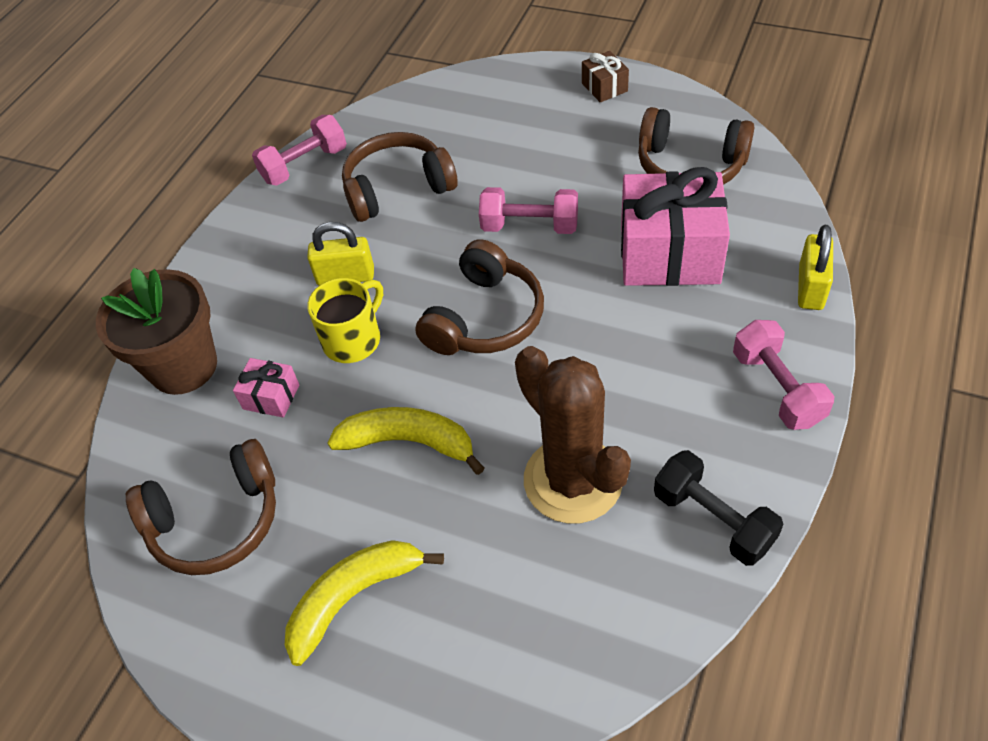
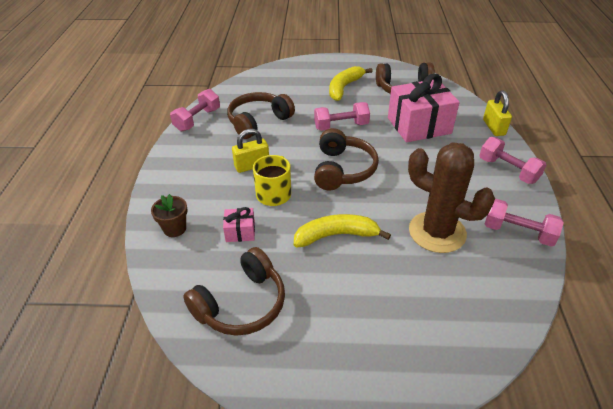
camera: 25 degrees left, 10 degrees down
brown flower pot [96,268,217,395] -> brown flower pot [151,194,188,237], size x0.52
yellow banana [285,540,444,666] -> yellow banana moved to [329,66,373,101]
brown gift [582,51,629,102] -> none
black dumbbell [654,450,783,566] -> pink dumbbell [485,199,564,247]

